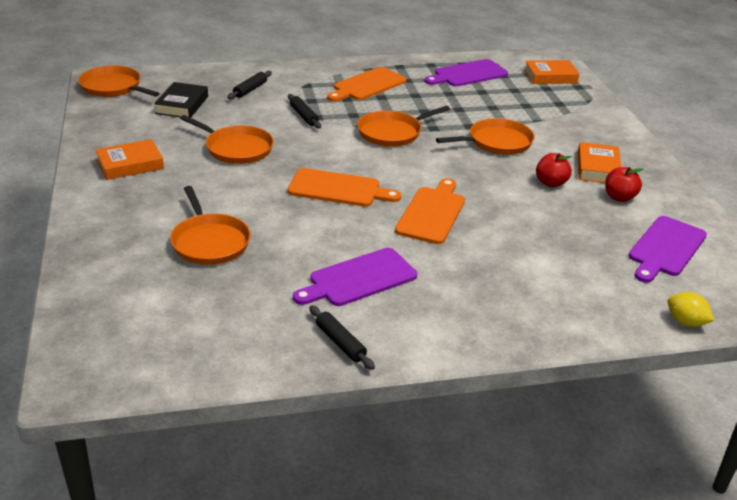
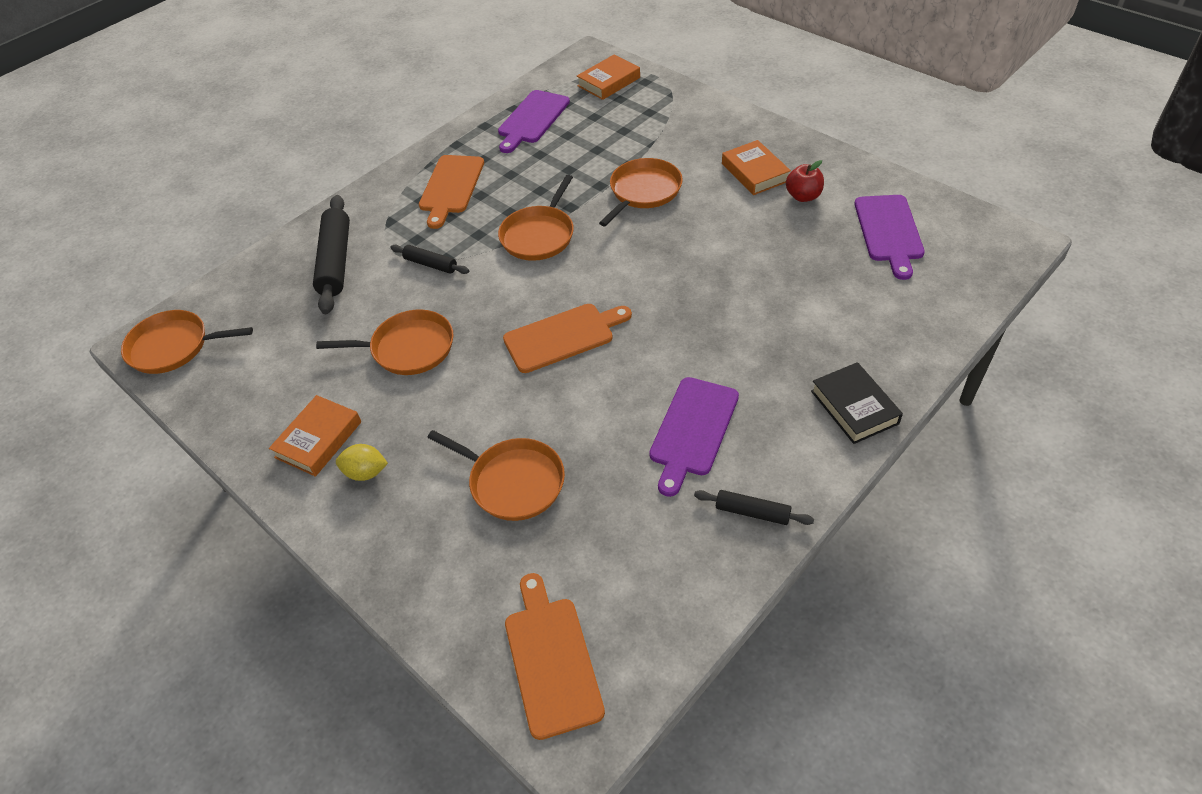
camera: 30 degrees left, 15 degrees up
black book [154,82,208,118] -> black book moved to [811,362,903,444]
black rolling pin [227,71,272,99] -> black rolling pin [313,195,350,314], size x1.87
orange cutting board [395,178,465,244] -> orange cutting board moved to [505,573,605,740]
red apple [536,153,572,187] -> none
yellow lemon [668,292,715,327] -> yellow lemon moved to [336,444,388,481]

